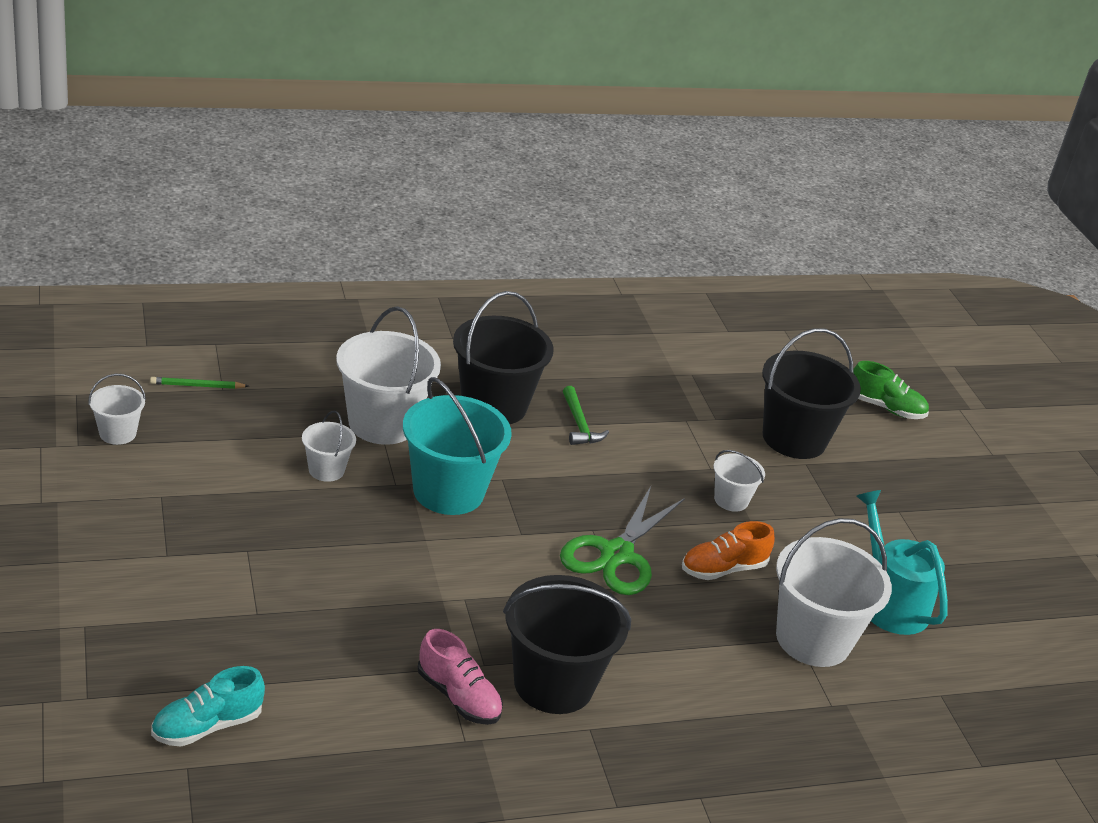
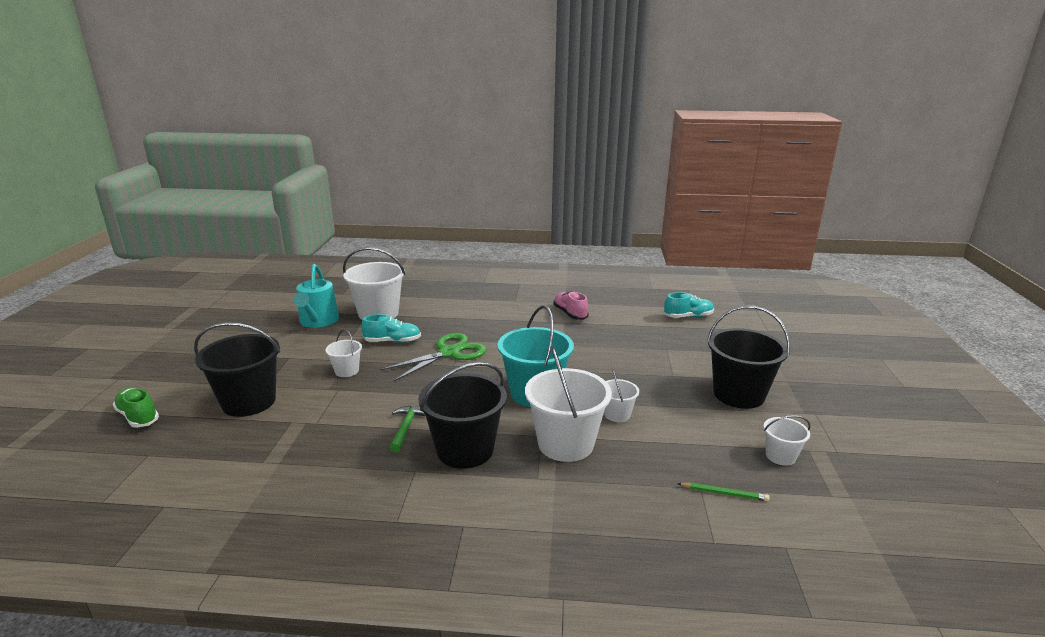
camera: 155 degrees left, 10 degrees down
black bucket [503,575,631,714] -> black bucket moved to [707,306,790,409]
orange shoe [682,521,775,580] -> turquoise shoe [361,314,421,343]

